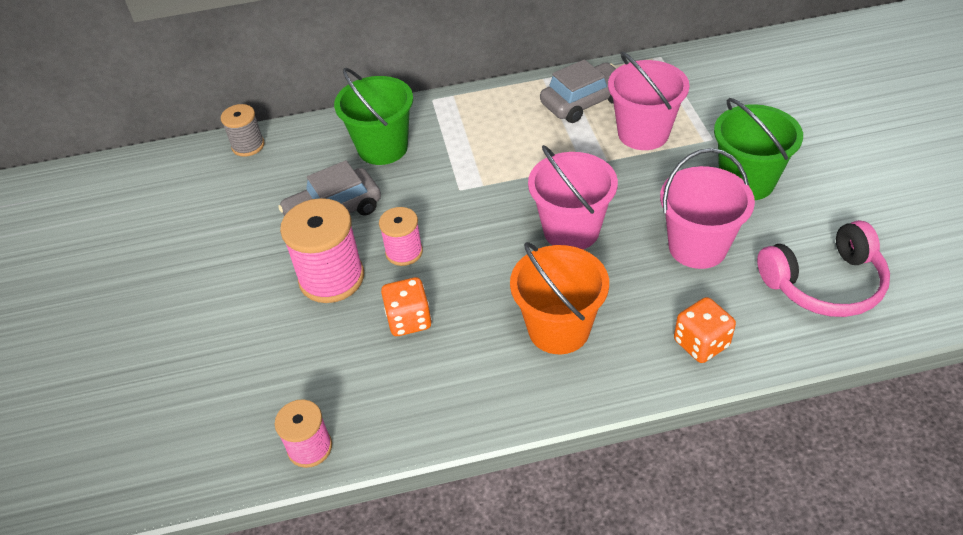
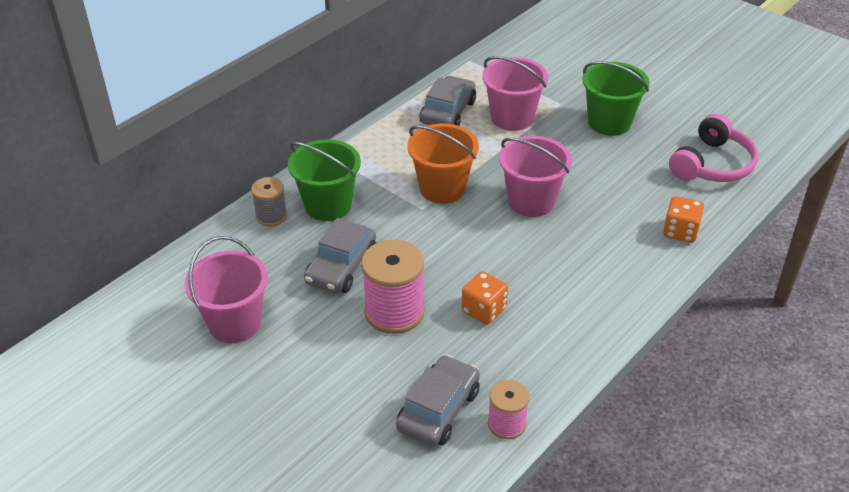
camera: 40 degrees left, 5 degrees down
grey spool [221,104,265,157] -> grey spool moved to [251,177,287,227]
pink spool [379,207,423,266] -> none
orange bucket [510,242,609,354] -> orange bucket moved to [407,123,479,204]
pink bucket [660,148,755,269] -> pink bucket moved to [185,236,268,343]
none -> grey car [396,355,480,446]

